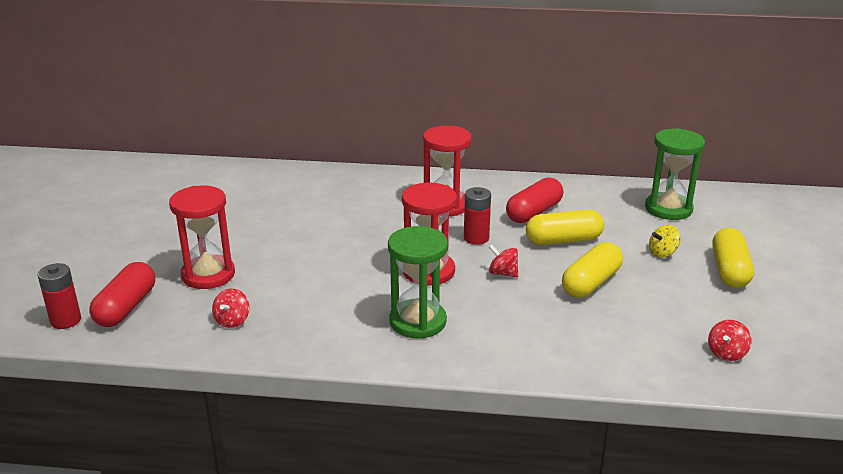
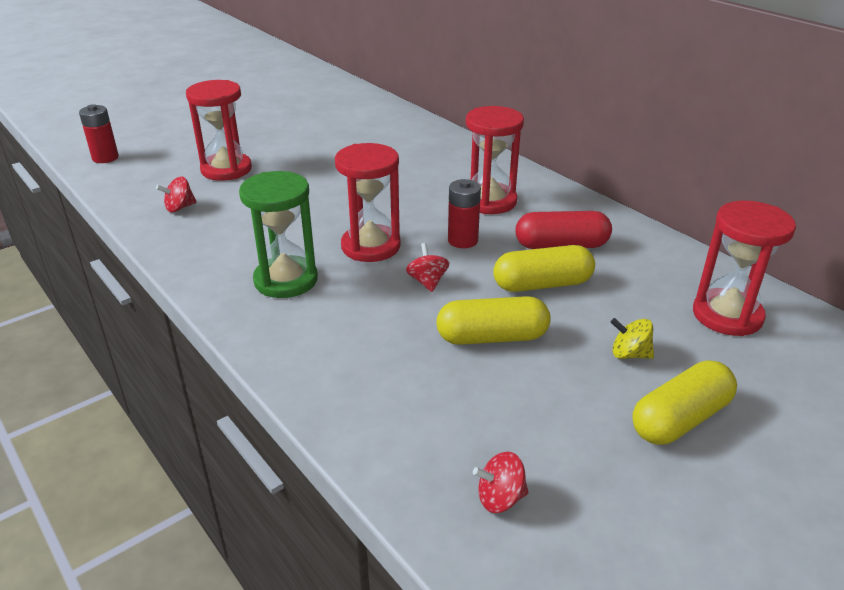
camera: 45 degrees right, 5 degrees up
red capsule [89,262,155,327] -> none
yellow capsule [526,210,604,245] -> yellow capsule turned 45 degrees counterclockwise [493,245,595,292]
green hourglass [645,128,705,220] -> red hourglass [693,201,796,336]

